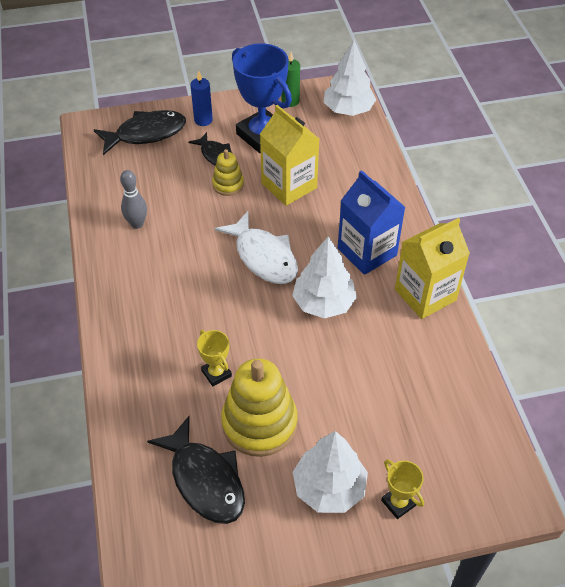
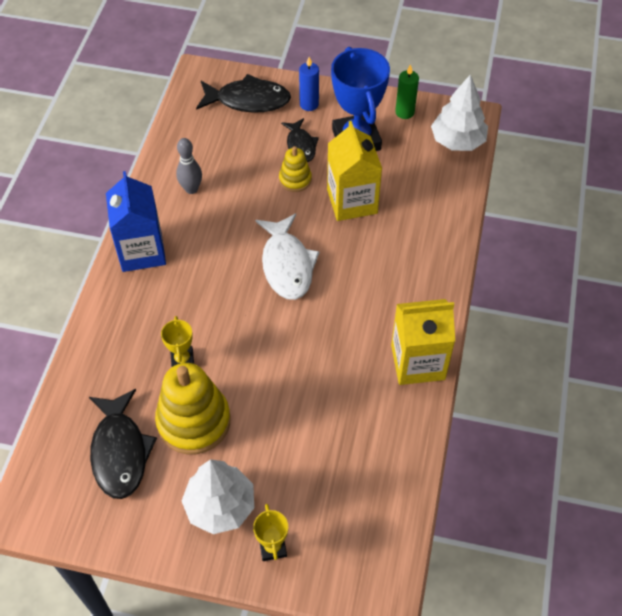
camera: 25 degrees right, 5 degrees up
white tree [292,236,357,318] -> none
blue carton [338,170,406,275] -> blue carton moved to [106,171,166,272]

